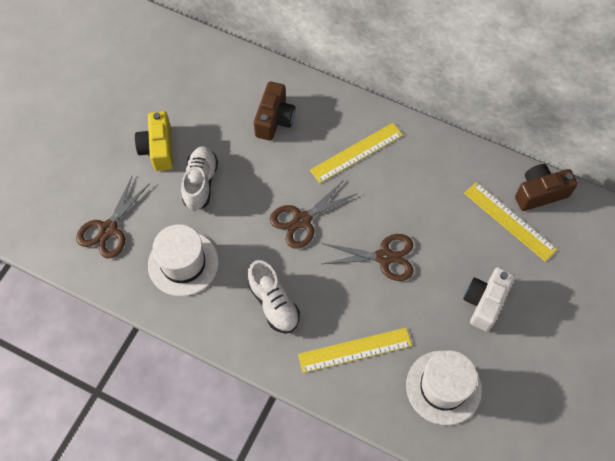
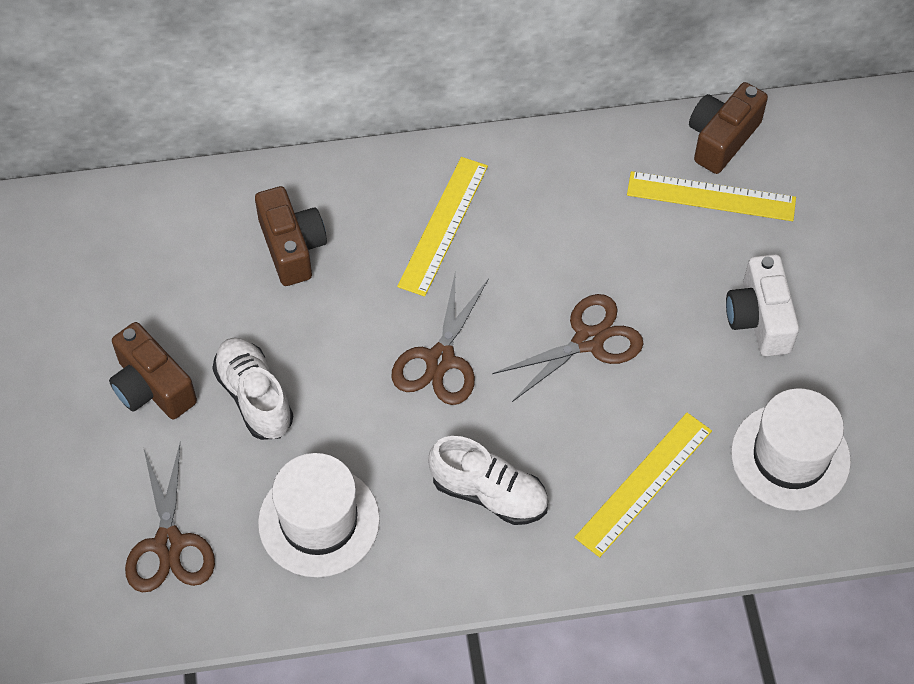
camera: 35 degrees left, 5 degrees down
yellow camera [135,111,173,171] -> brown camera [109,322,197,419]

